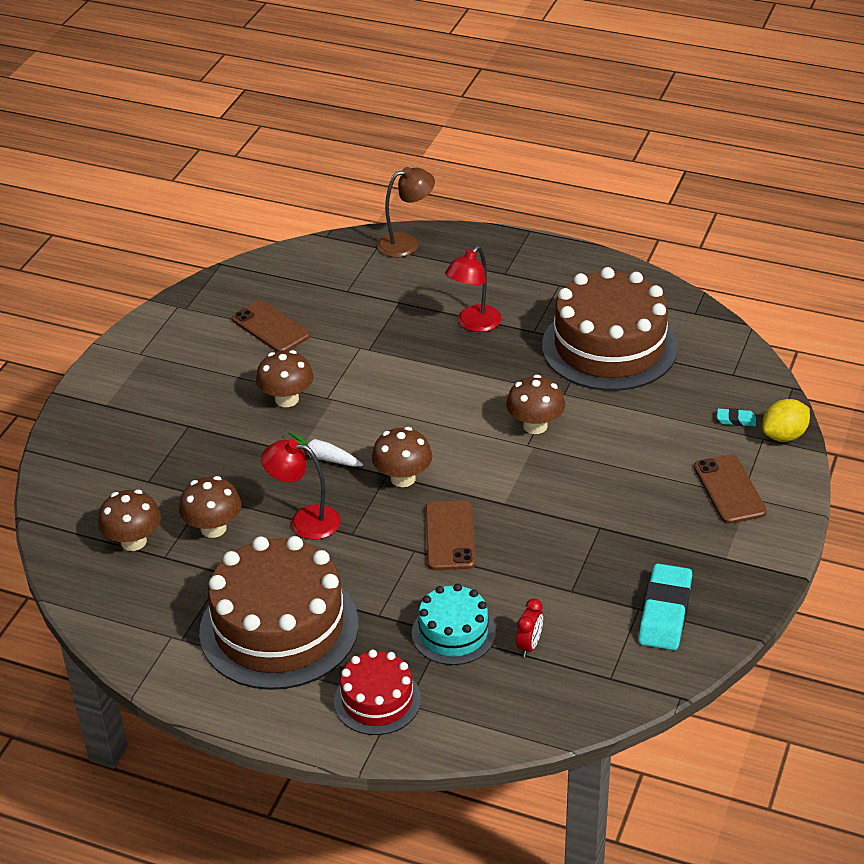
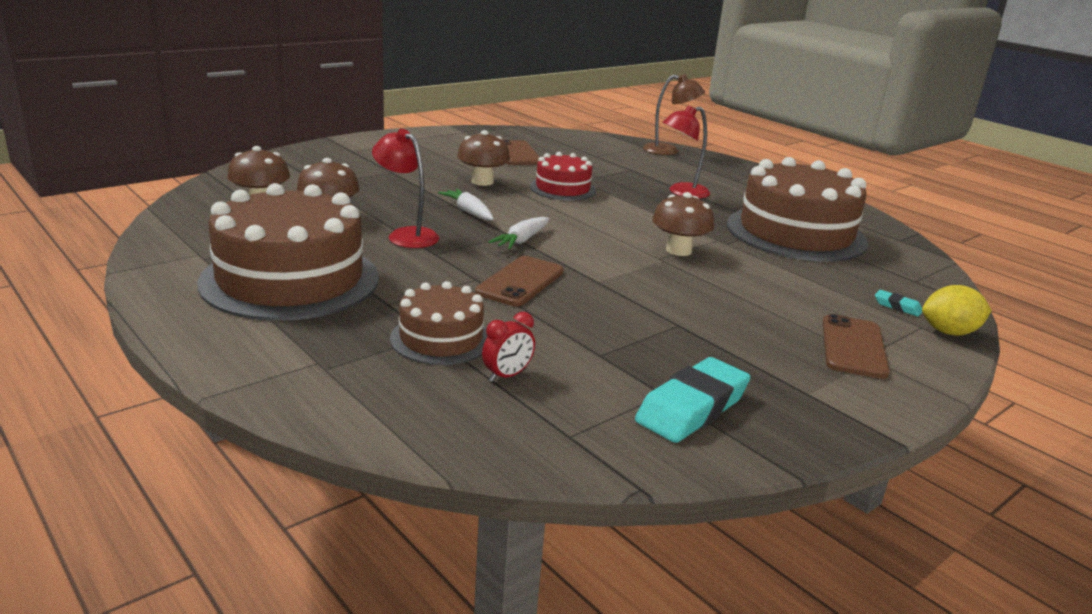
camera: 25 degrees right, 15 degrees down
red cake [334,650,421,735] -> red cake moved to [530,152,596,200]
brown mushroom [372,427,432,487] -> white carrot [488,217,549,249]
turquoise cake [412,584,496,665] -> brown cake [390,281,487,365]

